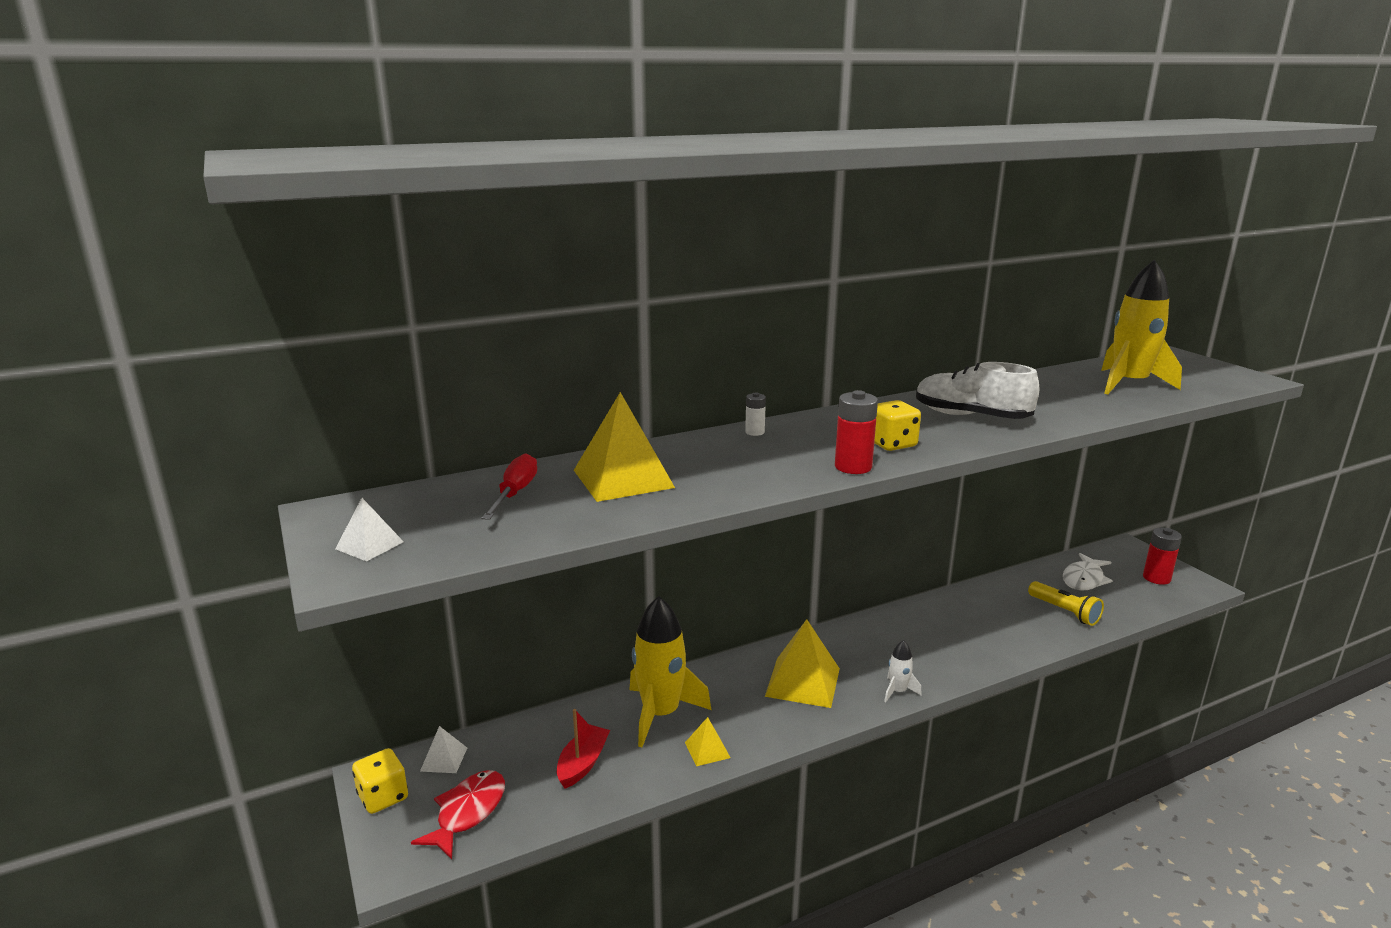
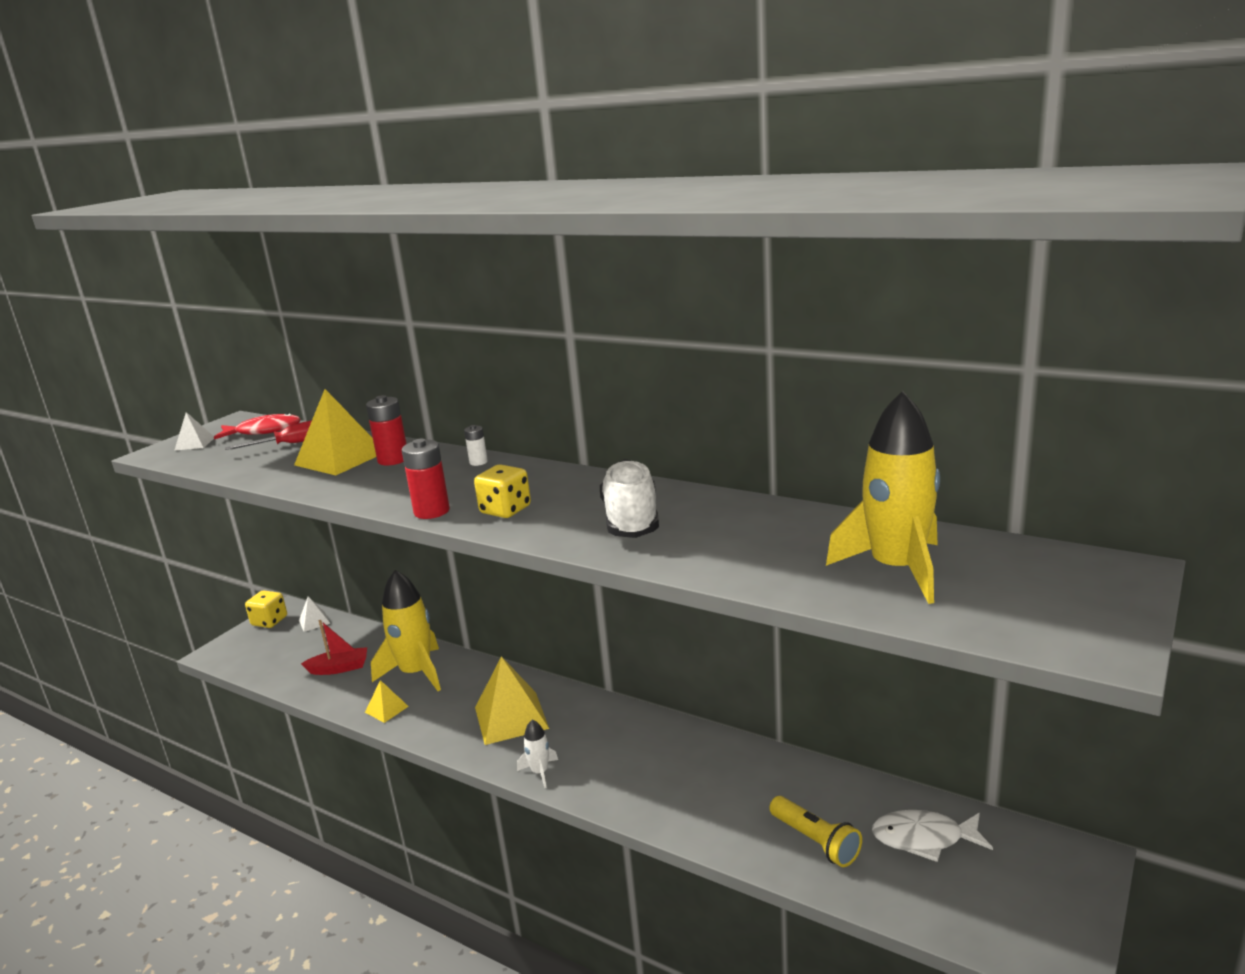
camera: 60 degrees right, 0 degrees up
red fish [411,770,505,859] -> red fish moved to [214,413,301,439]
yellow flashlight [1028,581,1104,626] -> yellow flashlight turned 60 degrees counterclockwise [769,796,862,867]
red battery [1143,528,1182,585] -> red battery moved to [366,395,406,465]

